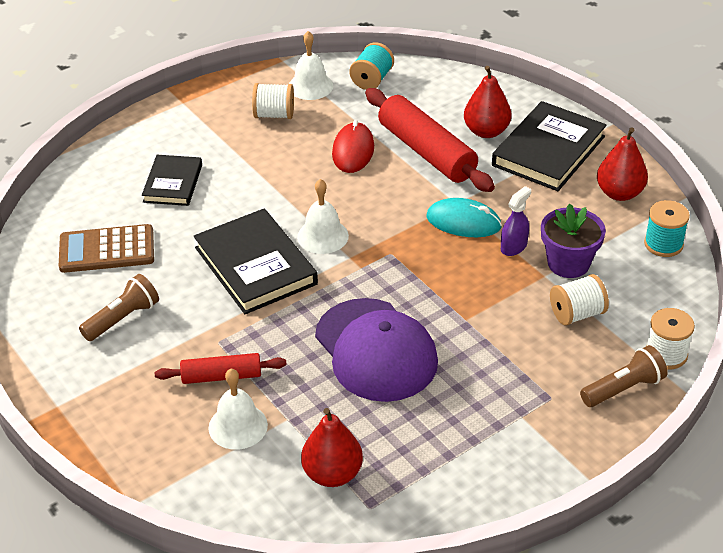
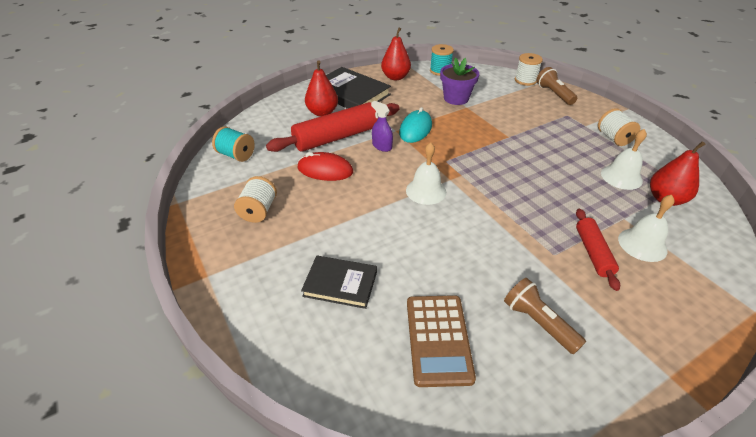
camera: 85 degrees left, 0 degrees up
black book [194,209,318,314] -> none
white bell [289,31,333,100] -> white bell moved to [601,129,647,190]
purple cap [315,298,438,402] -> none
purple spray bottle [501,186,531,256] -> purple spray bottle moved to [371,101,393,152]
white spool [550,274,609,325] -> white spool moved to [598,108,640,146]

